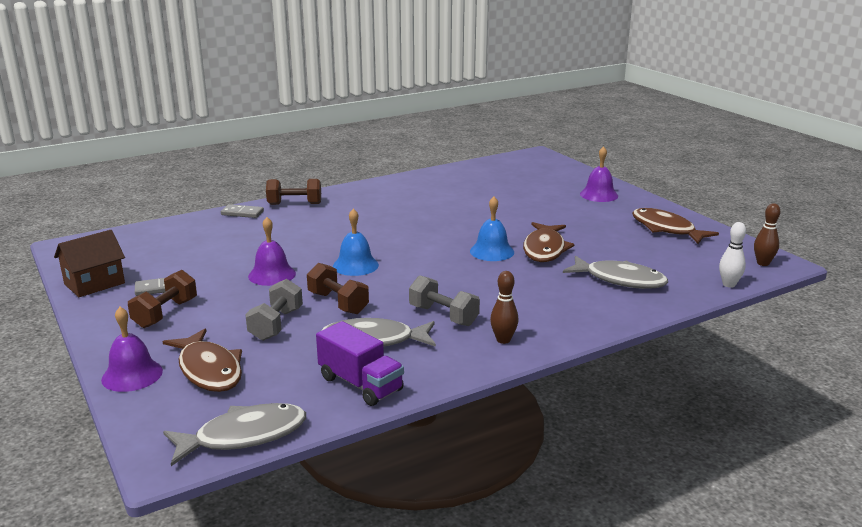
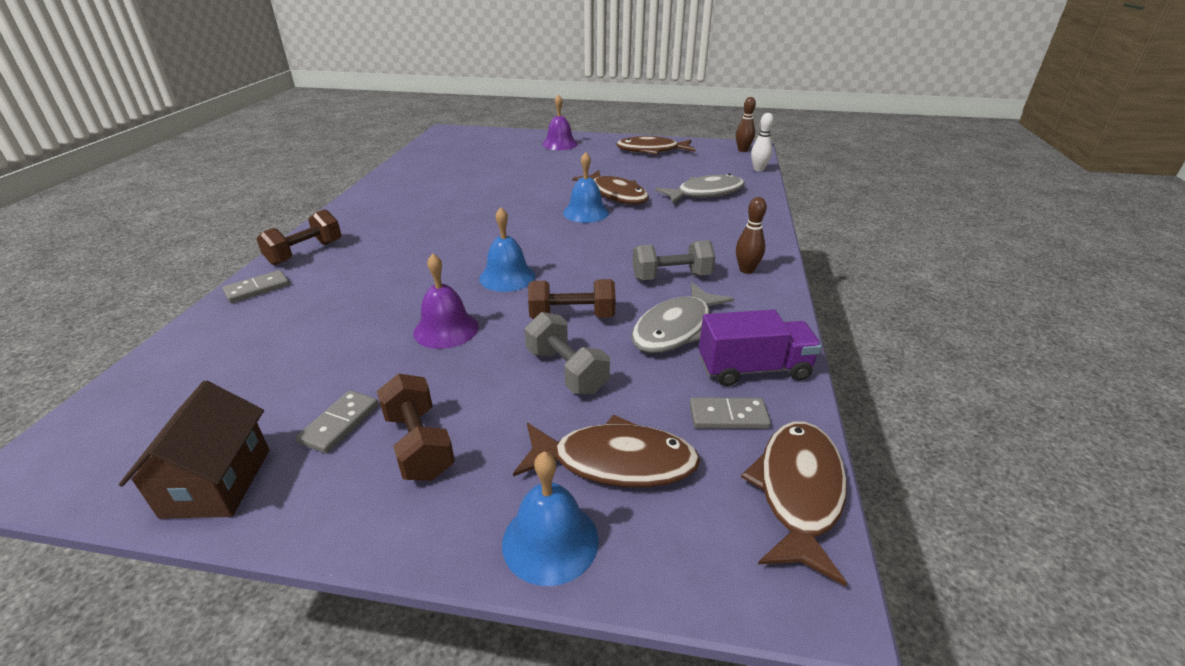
camera: 50 degrees left, 10 degrees up
purple bell [101,307,163,392] -> blue bell [502,451,599,586]
grey fish [163,403,306,466] -> brown fish [741,421,847,587]
none -> grey domino [690,397,771,429]

